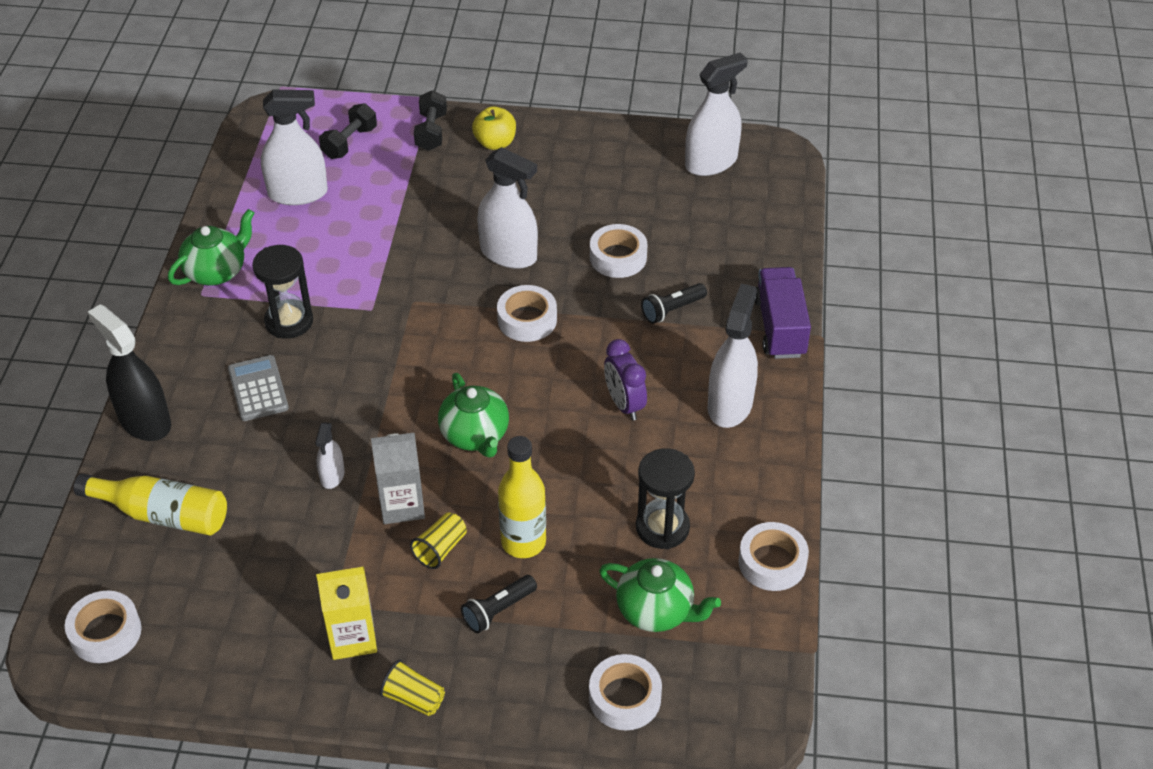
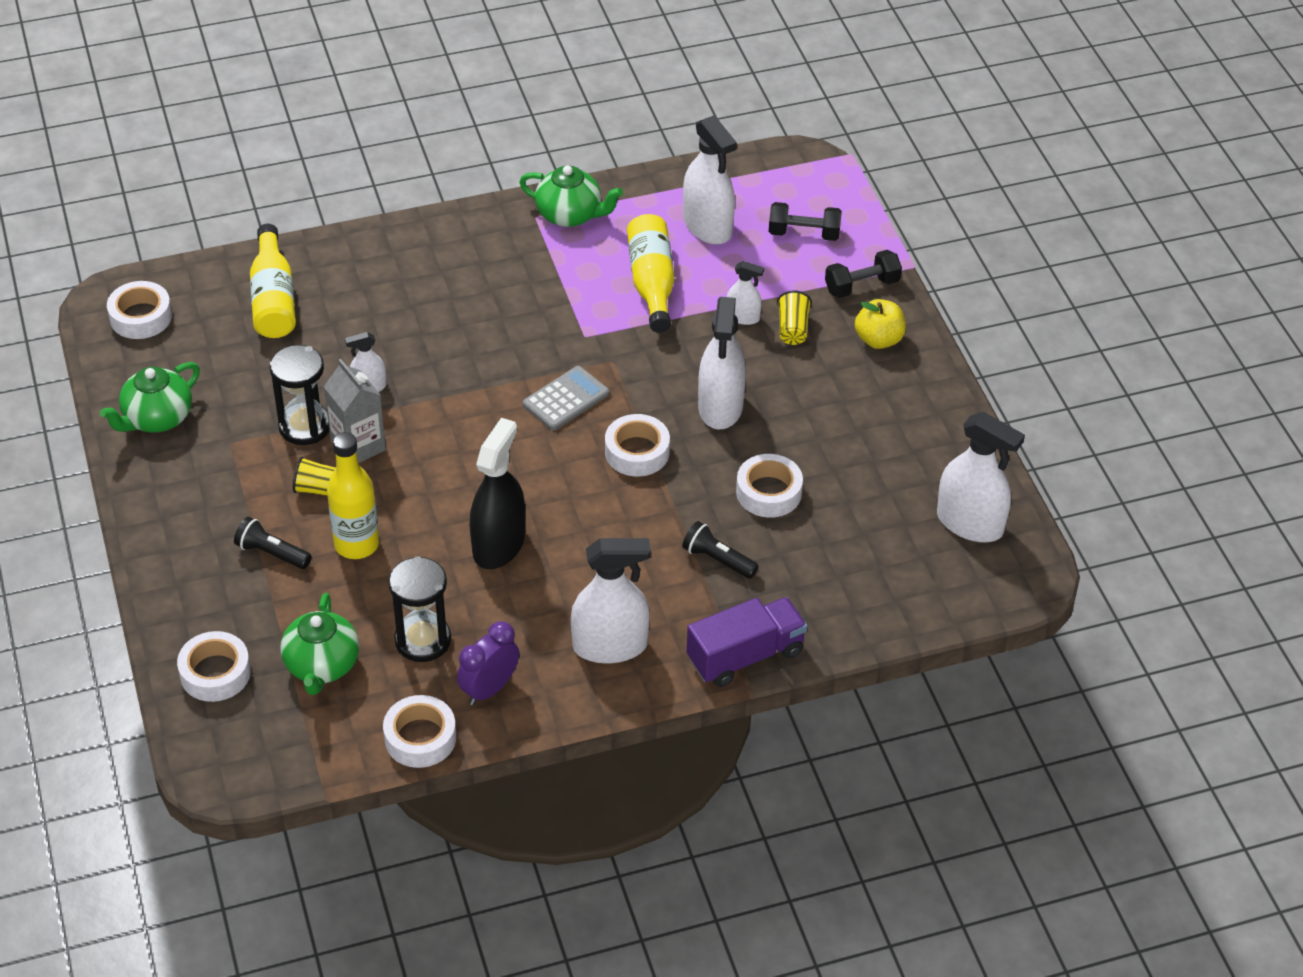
camera: 65 degrees right, 0 degrees up
black spray bottle [88,304,171,441] -> black spray bottle moved to [470,418,525,569]
grey calculator [228,355,289,421] -> grey calculator moved to [523,366,609,430]
black hourglass [252,245,313,339] -> black hourglass moved to [270,345,329,445]
yellow carton [316,567,377,660] -> none
yellow cup [380,659,445,716] -> yellow cup moved to [777,290,812,345]
green teapot [438,373,509,458] -> green teapot moved to [100,362,200,432]
purple clock [604,339,647,420] -> purple clock moved to [457,621,519,705]
none -> yellow bottle [627,214,675,333]
none -> white spray bottle [727,261,764,325]

